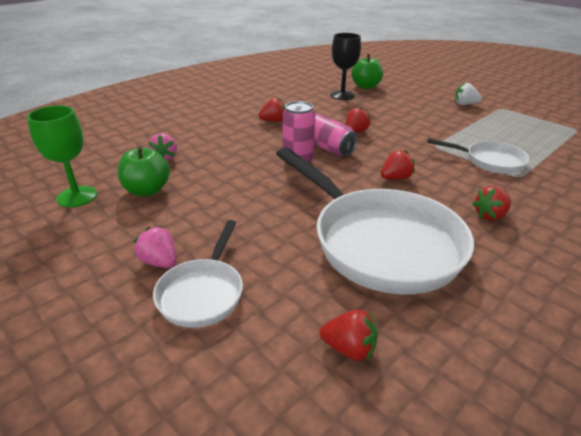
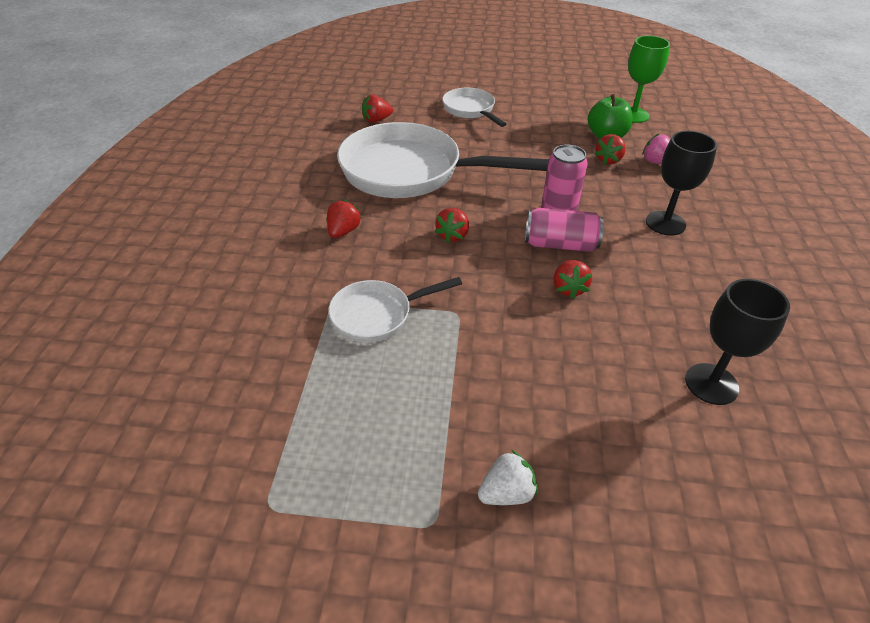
camera: 140 degrees right, 10 degrees up
pink strawberry [133,226,177,268] -> none
red strawberry [258,98,285,122] -> red strawberry moved to [595,134,626,165]
green apple [351,54,383,89] -> none
none -> black goblet [646,131,717,236]

